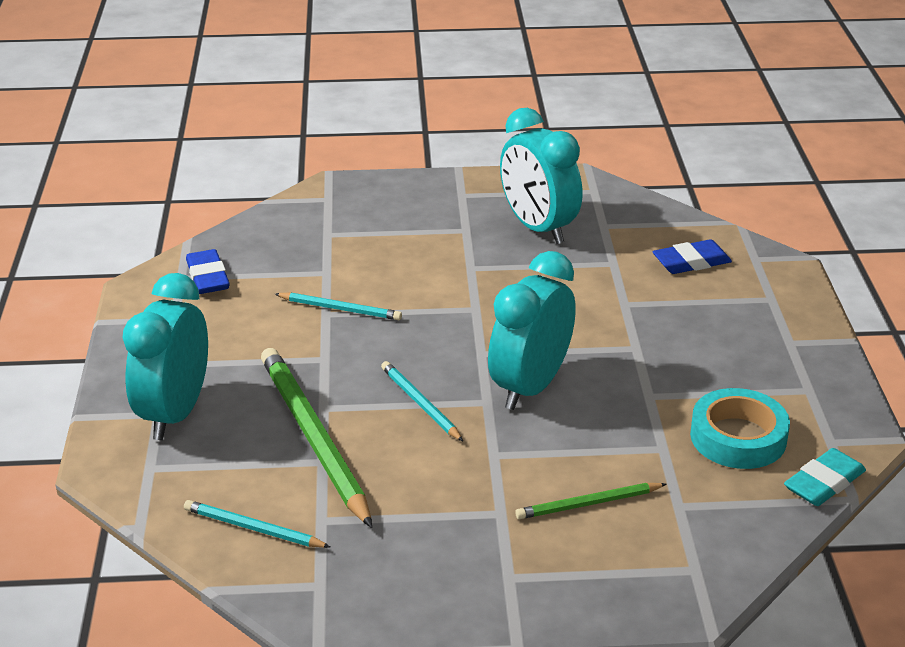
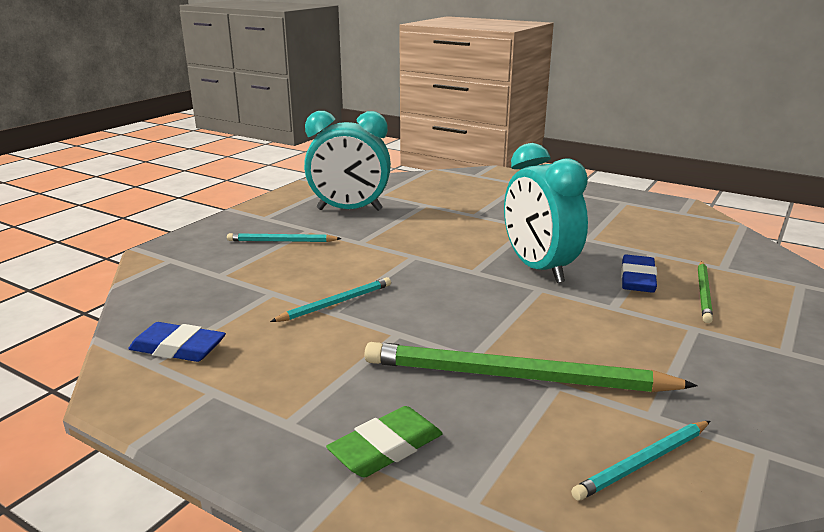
camera: 55 degrees left, 10 degrees down
turquoise clock [123,273,208,440] -> green eraser [326,406,443,478]
turquoise pencil [381,361,463,441] -> turquoise pencil moved to [227,233,342,242]
blue eraser [652,239,732,274] -> blue eraser moved to [621,255,657,293]
turquoise tape [690,388,790,469] -> none
turquoise eraser [784,448,866,506] -> none

